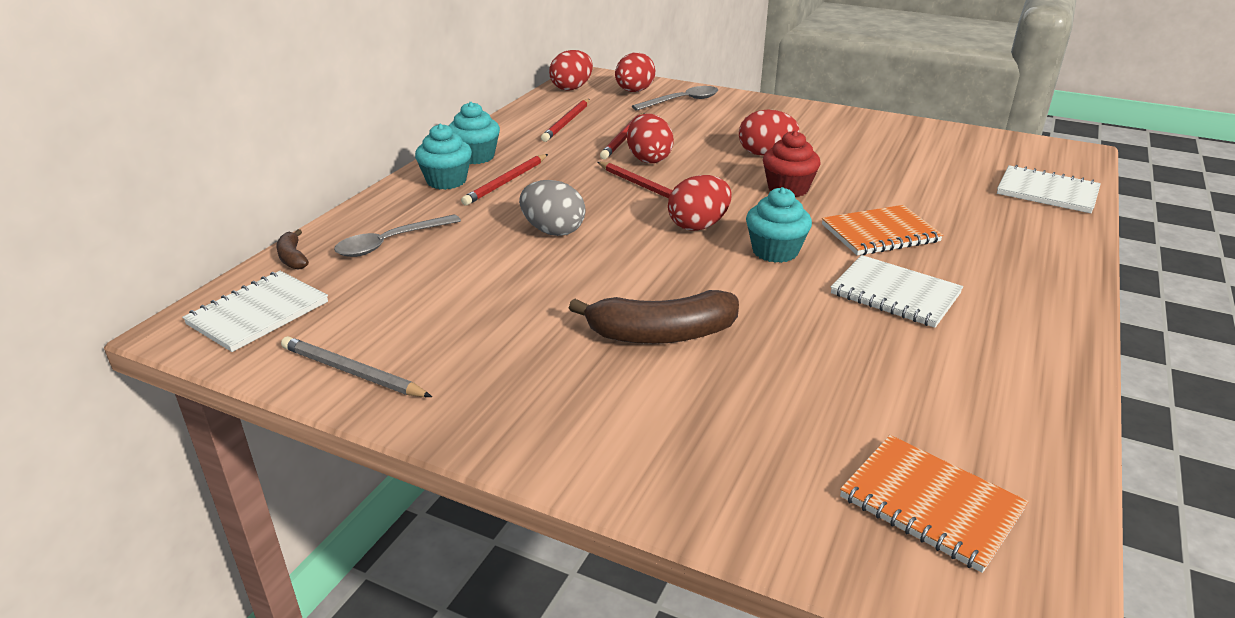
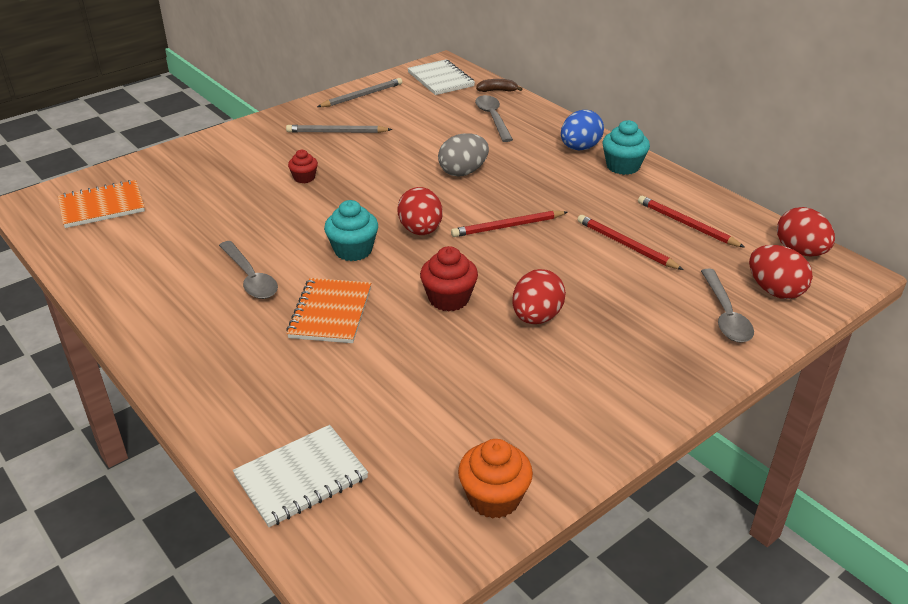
camera: 115 degrees right, 5 degrees up
turquoise cupcake [415,124,472,190] -> blue egg [561,110,604,150]
red pencil [461,154,548,205] -> none
brown banana [569,290,739,344] -> red cupcake [288,150,318,183]
red egg [627,113,674,163] -> none
white notebook [831,255,963,328] -> grey spoon [219,241,278,299]
none -> grey pencil [286,125,392,133]
none -> orange cupcake [458,439,533,519]

